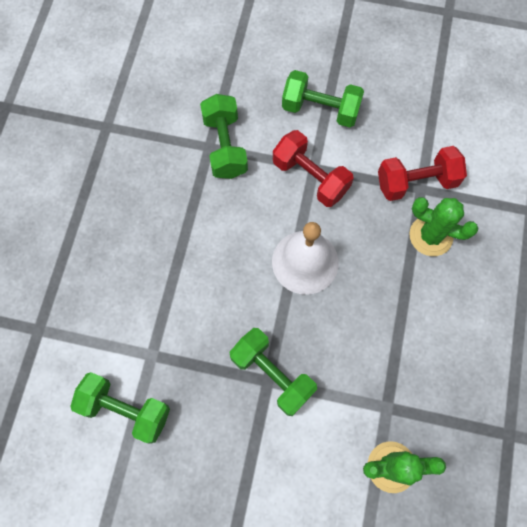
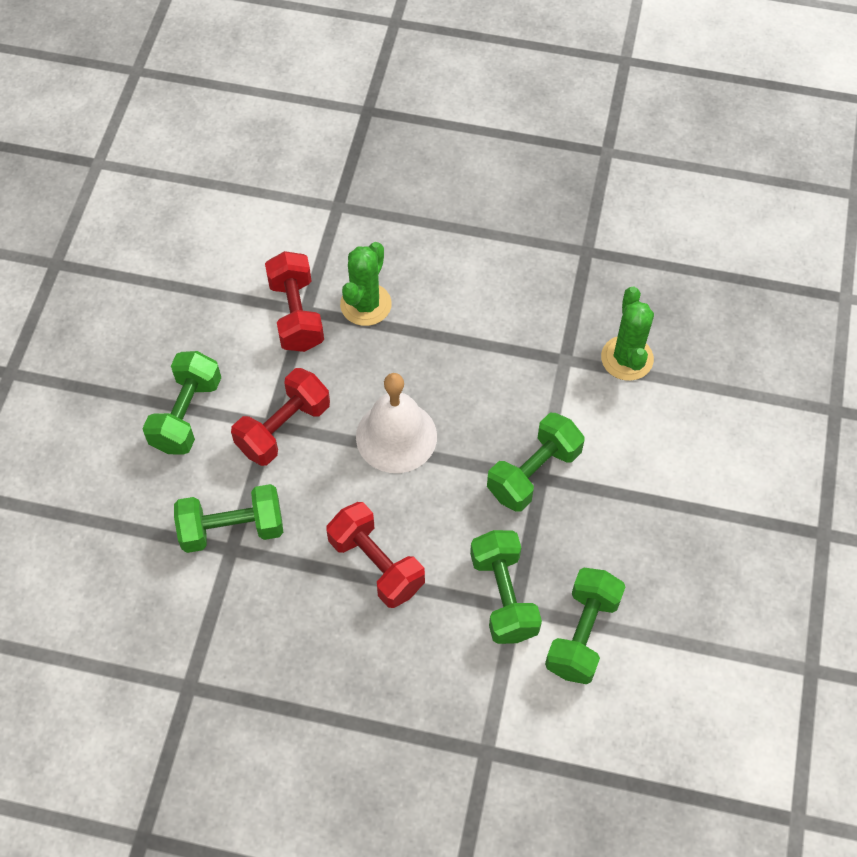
camera: 90 degrees left, 10 degrees down
none -> red dumbbell [326,502,425,608]
none -> green dumbbell [470,530,542,644]

